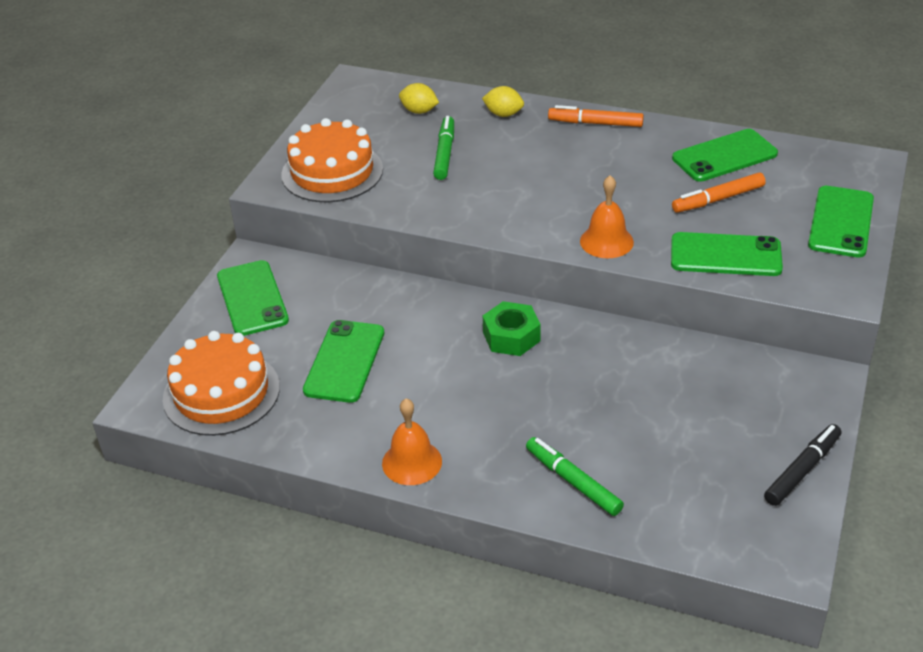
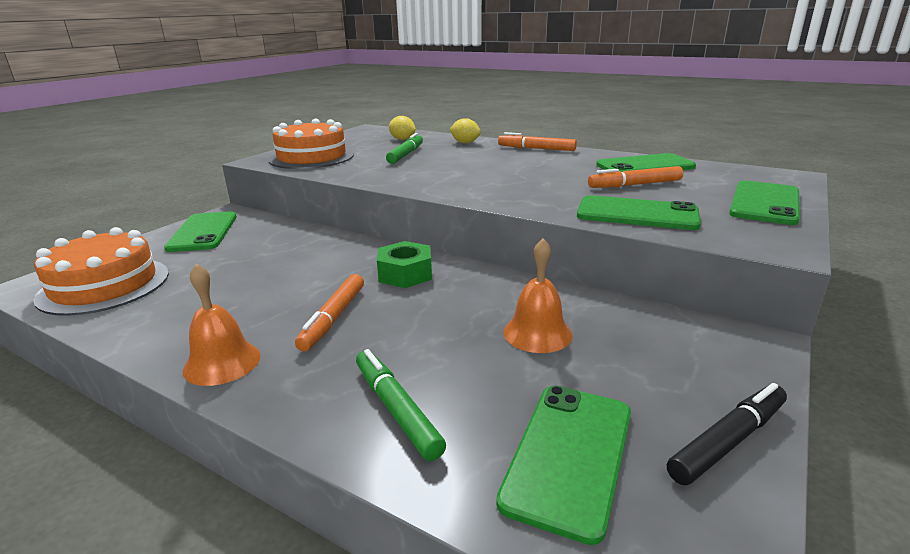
camera: 10 degrees right, 15 degrees down
green phone [303,320,384,403] -> green phone moved to [496,385,631,545]
orange bell [580,175,634,258] -> orange bell moved to [503,238,573,353]
none -> orange marker [295,274,364,351]

